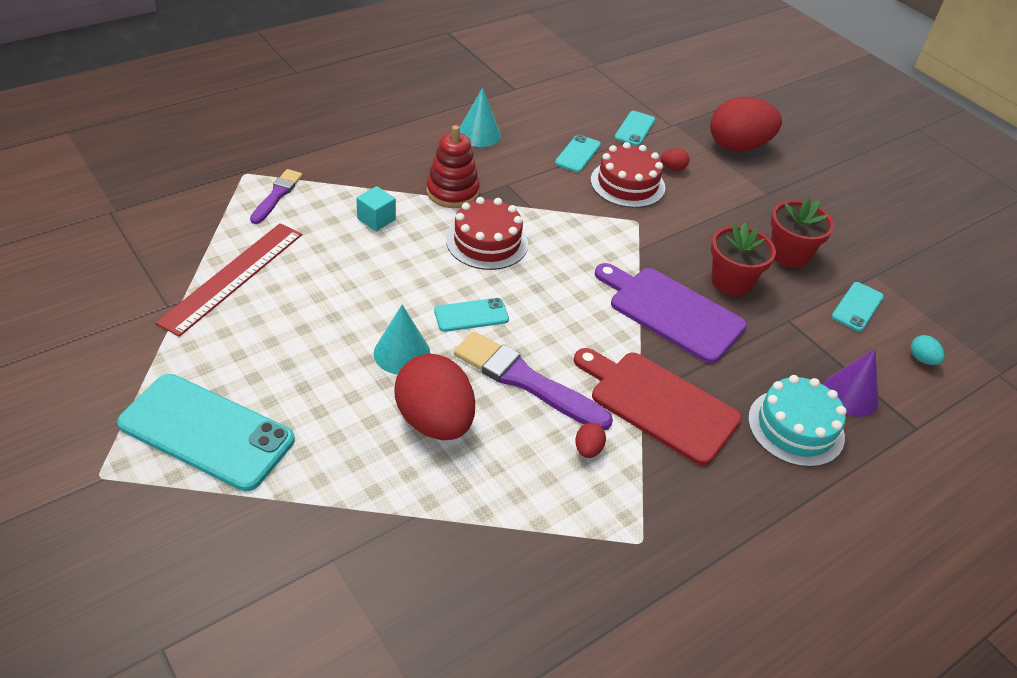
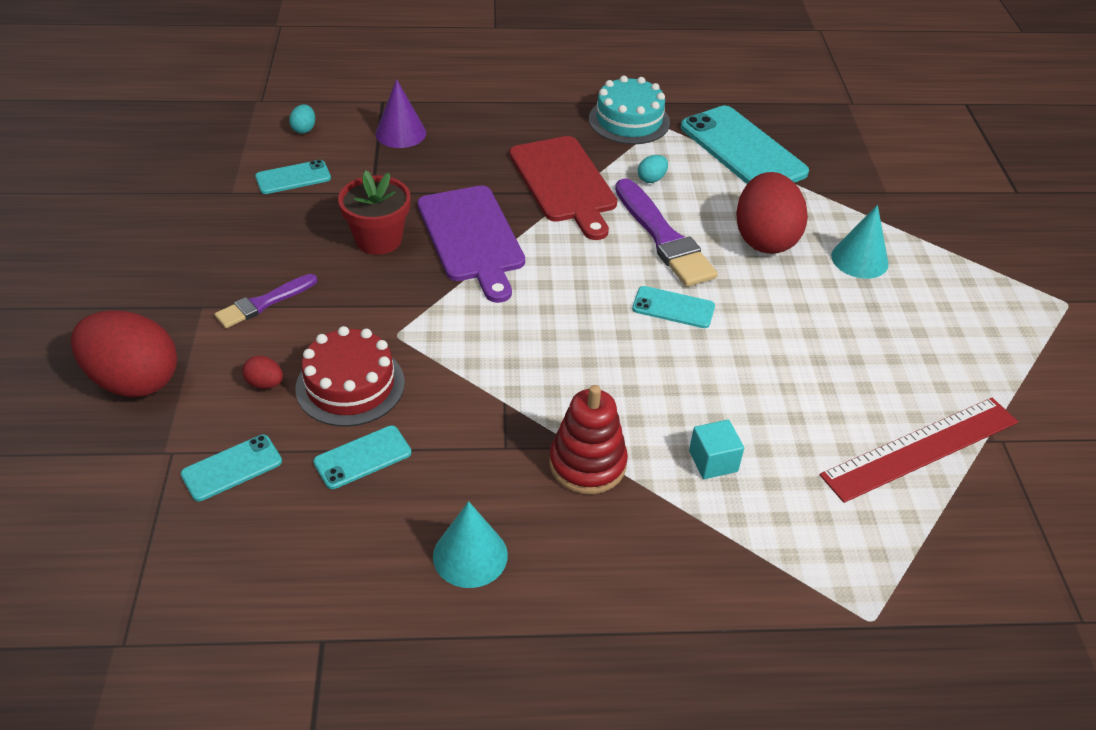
camera: 145 degrees left, 0 degrees up
turquoise phone [117,374,295,491] -> turquoise phone moved to [681,106,809,184]
purple brush [250,169,303,224] -> purple brush moved to [215,274,317,328]
turquoise cone [374,305,431,374] -> turquoise cone moved to [831,205,889,279]
red cake [446,197,528,270] -> none
red egg [576,423,606,458] -> turquoise egg [638,155,668,183]
turquoise cake [748,375,847,467] -> turquoise cake moved to [589,76,670,144]
red flower pot [771,198,834,268] -> none

